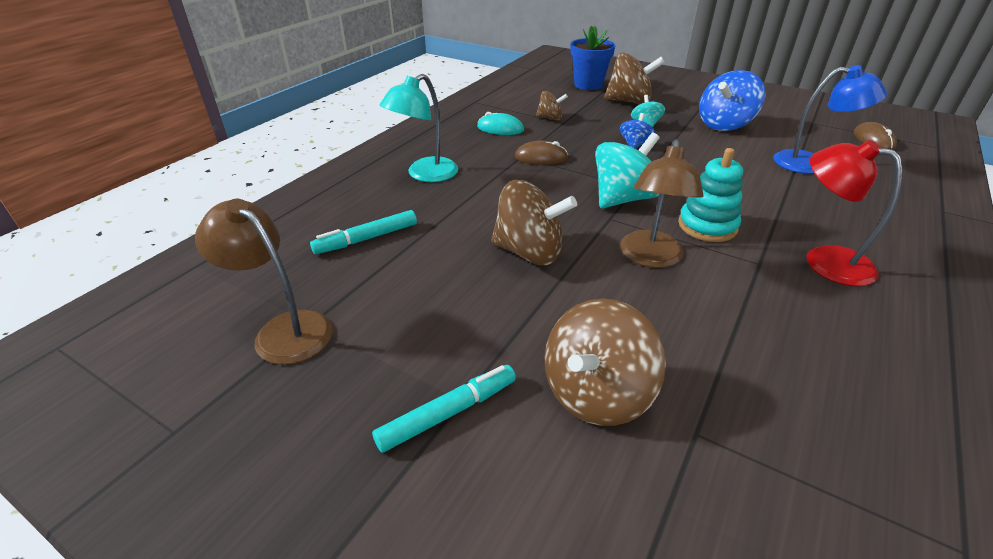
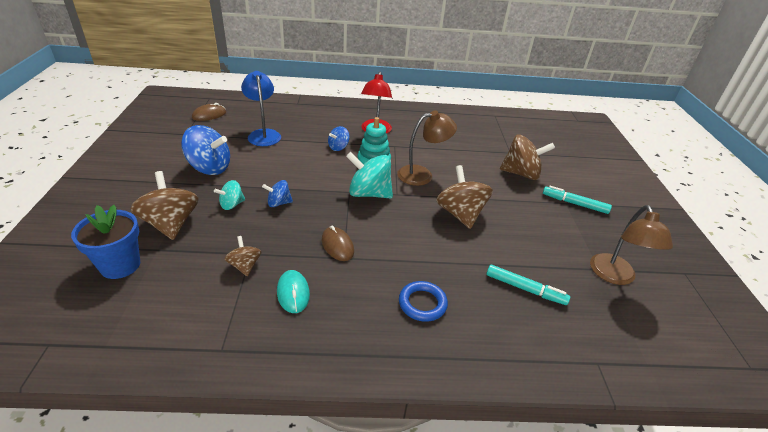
camera: 125 degrees left, 0 degrees up
turquoise lamp [379,74,459,182] -> blue ring [399,281,448,322]
none -> blue spinning top [328,126,350,151]

